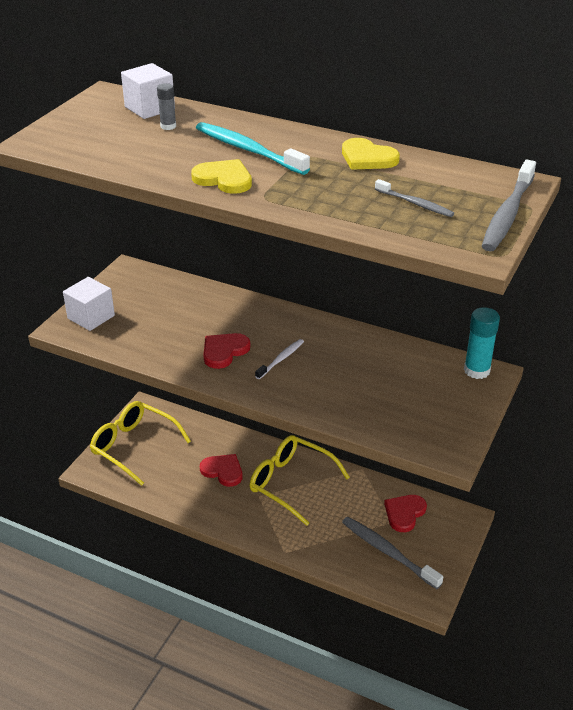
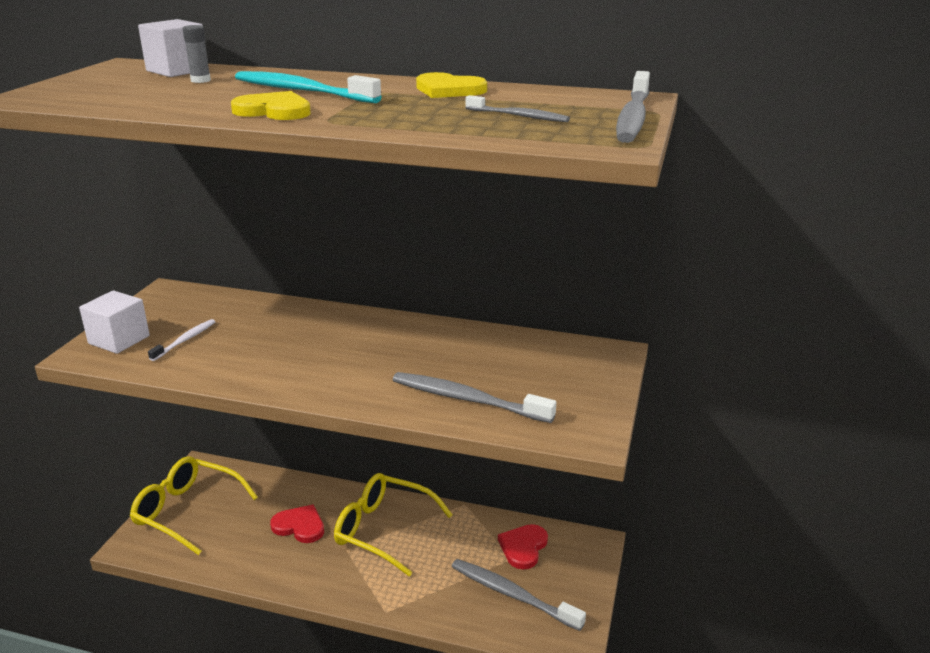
camera: 10 degrees left, 10 degrees down
red heart [204,333,250,369] -> none
white toothbrush [255,339,304,379] -> white toothbrush moved to [148,319,216,361]
turquoise glue stick [464,307,500,379] -> none
none -> grey toothbrush [393,372,556,423]

